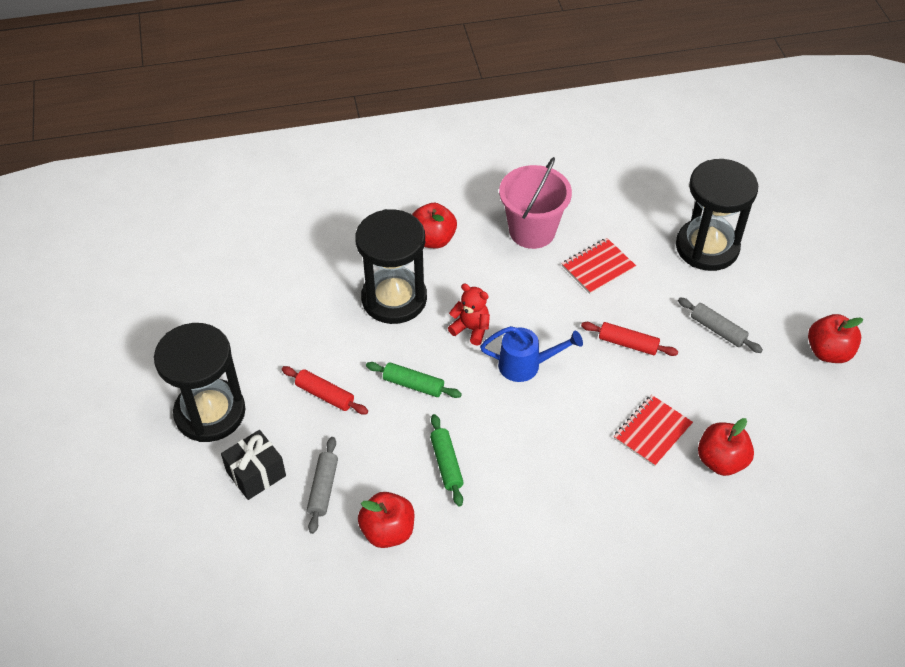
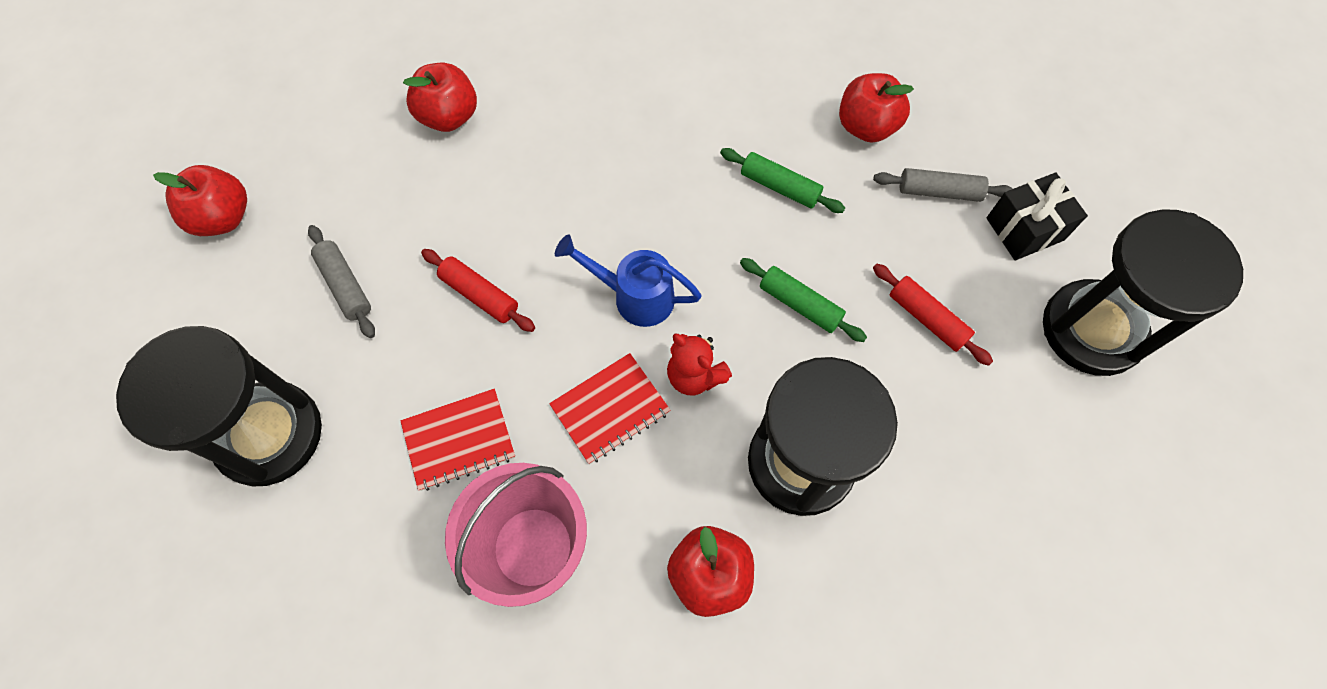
camera: 165 degrees left, 15 degrees up
grey rolling pin [307,437,338,534] -> grey rolling pin turned 75 degrees clockwise [873,168,1013,202]
green rolling pin [430,414,464,506] -> green rolling pin turned 60 degrees counterclockwise [720,148,845,213]
red notebook [614,395,693,467] -> red notebook moved to [549,353,671,464]

